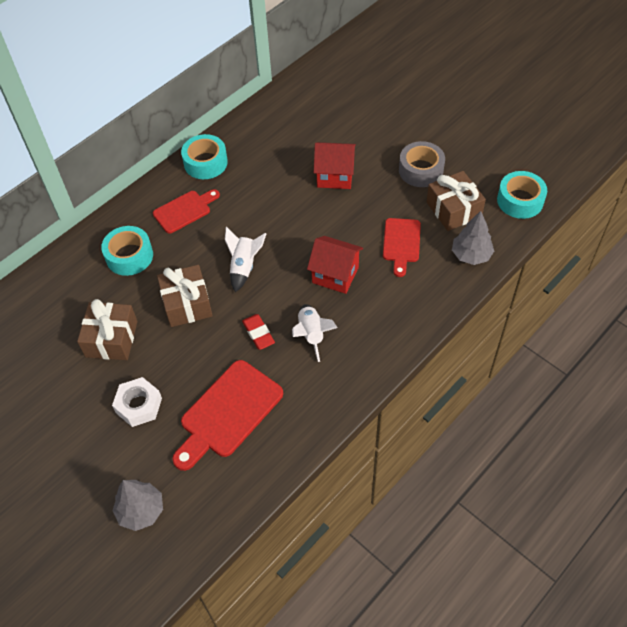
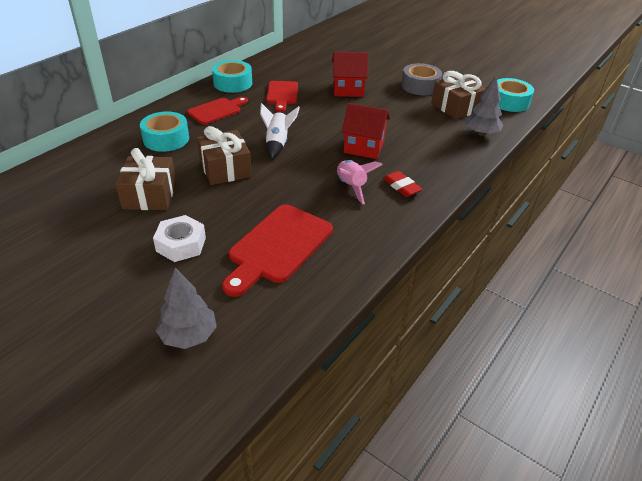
camera: 10 degrees left, 15 degrees down
red eraser [242,314,275,350] -> red eraser moved to [383,171,423,197]
white rocket [292,304,338,362] -> pink rocket [337,160,383,204]
red cutting board [383,218,421,277] -> red cutting board moved to [266,81,298,112]

